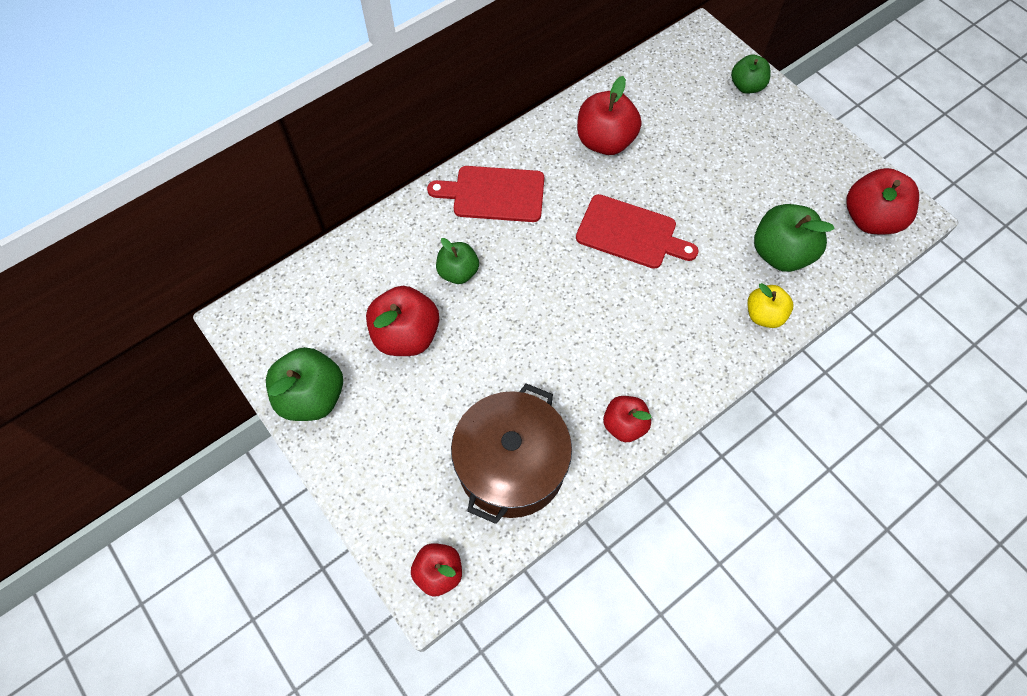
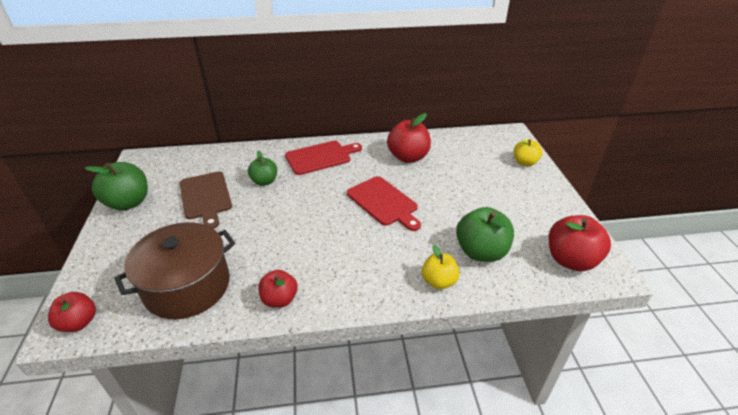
camera: 30 degrees right, 25 degrees down
red apple [366,286,439,356] -> brown cutting board [180,172,232,229]
red cutting board [427,166,544,222] -> red cutting board turned 120 degrees clockwise [285,141,362,175]
green apple [731,54,771,94] -> yellow apple [514,139,542,166]

